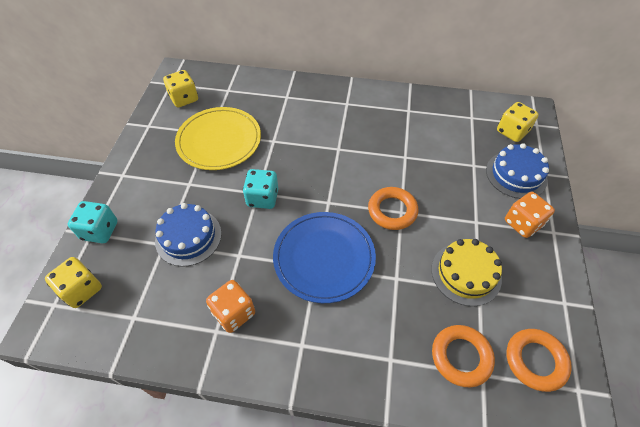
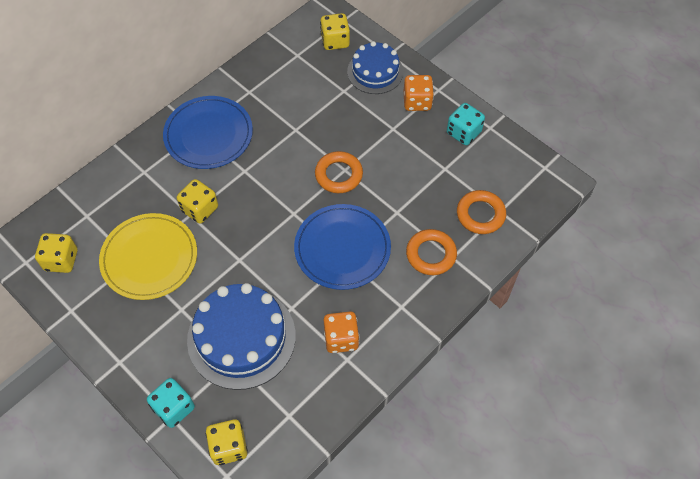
camera: 55 degrees left, 5 degrees up
blue cake [155,203,222,267] -> blue cake [187,283,296,390], size x1.60
turquoise dice [243,169,278,209] -> turquoise dice moved to [447,103,485,145]
yellow cake [431,239,502,306] -> none
orange ring [506,329,572,392] -> orange ring moved to [406,229,457,275]
none -> blue plate [163,96,253,169]
none -> yellow dice [177,179,218,224]

